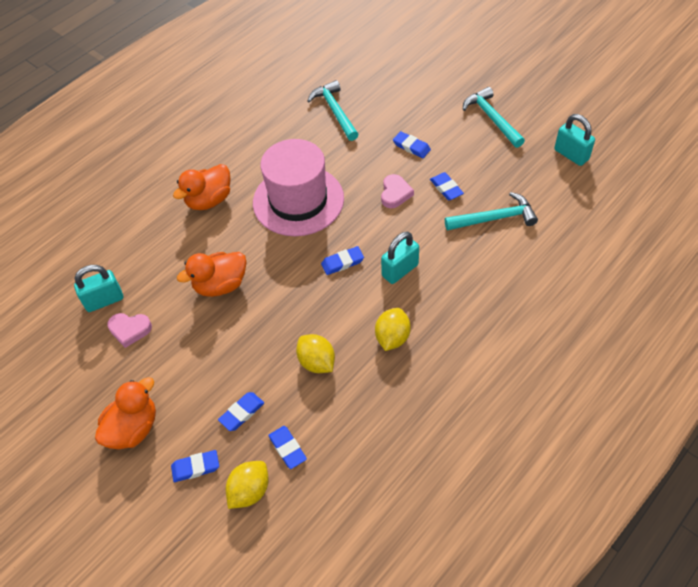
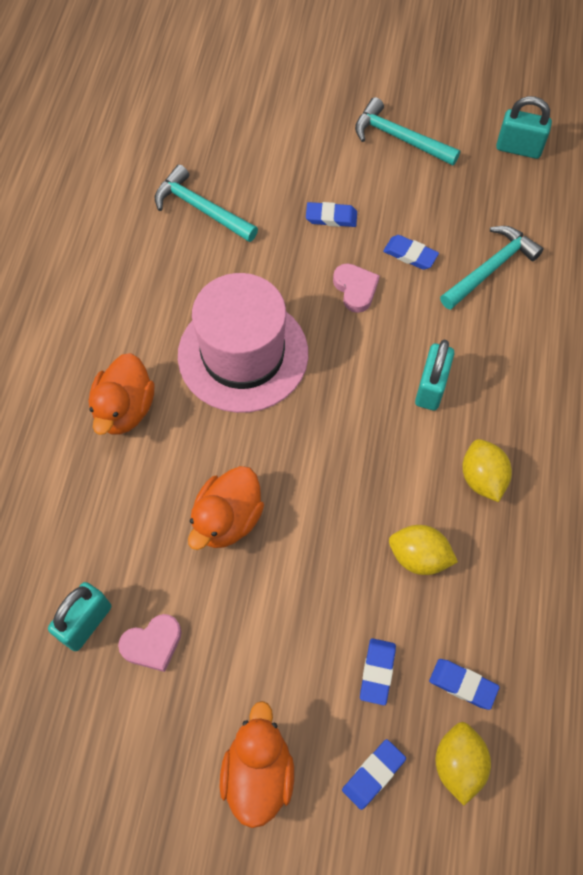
camera: 35 degrees left, 10 degrees up
blue eraser [321,246,364,275] -> none

